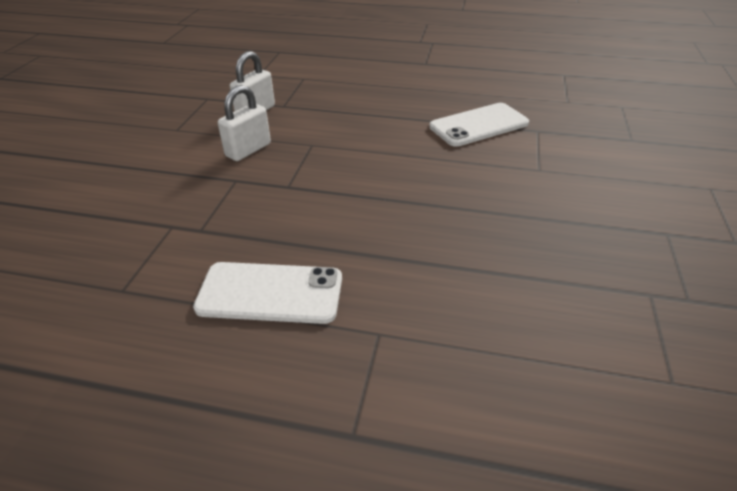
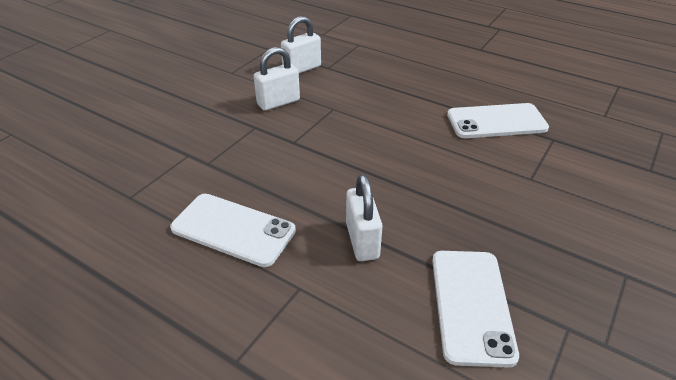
camera: 20 degrees right, 0 degrees up
none -> white padlock [346,174,383,261]
none -> white phone [432,251,519,368]

